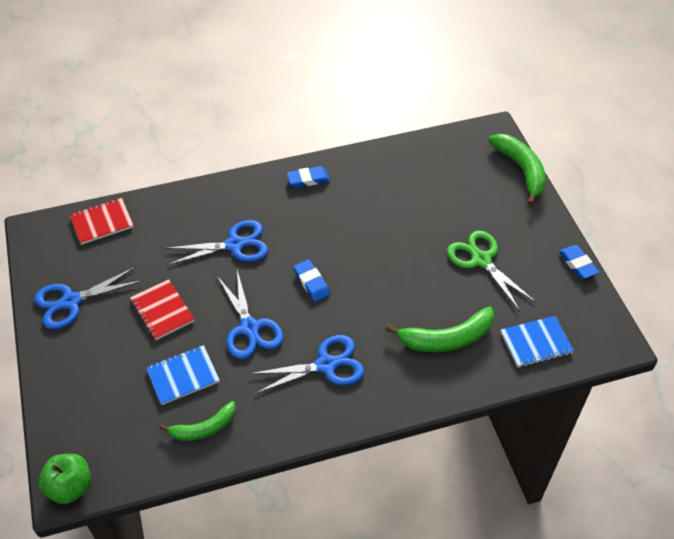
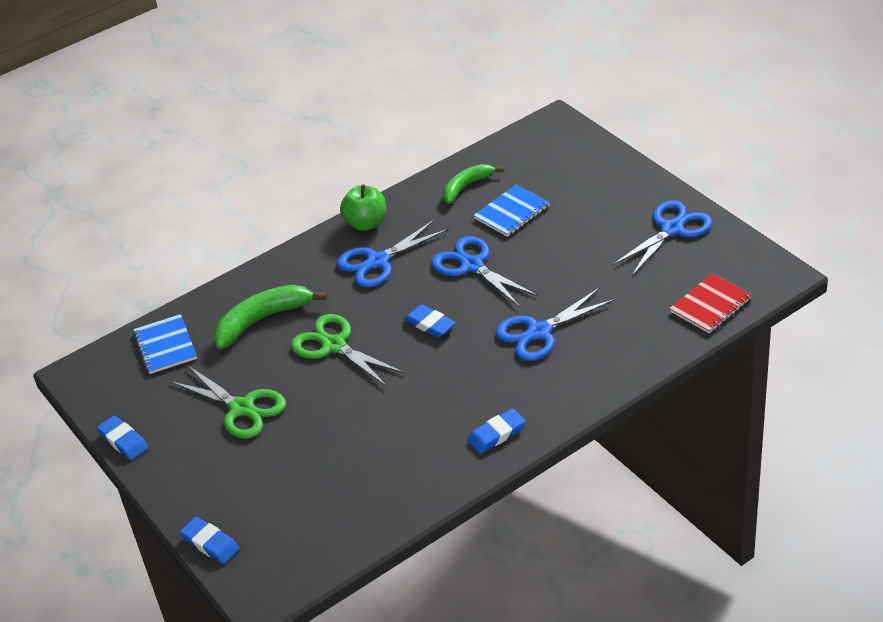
camera: 165 degrees right, 10 degrees down
green apple [39,454,91,504] -> green apple moved to [340,184,386,231]
red notebook [130,279,194,340] -> none
green banana [488,134,546,206] -> blue eraser [180,517,240,564]
blue notebook [501,316,574,367] -> blue notebook turned 75 degrees counterclockwise [133,314,197,374]
none -> green scissors [291,314,405,387]

